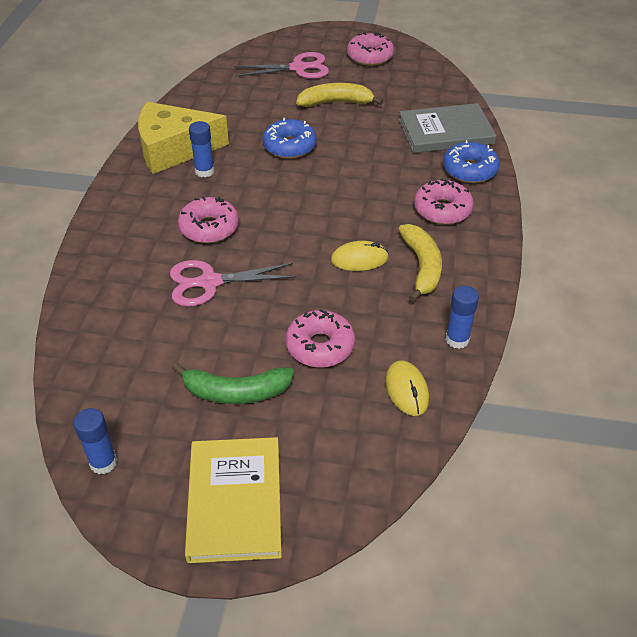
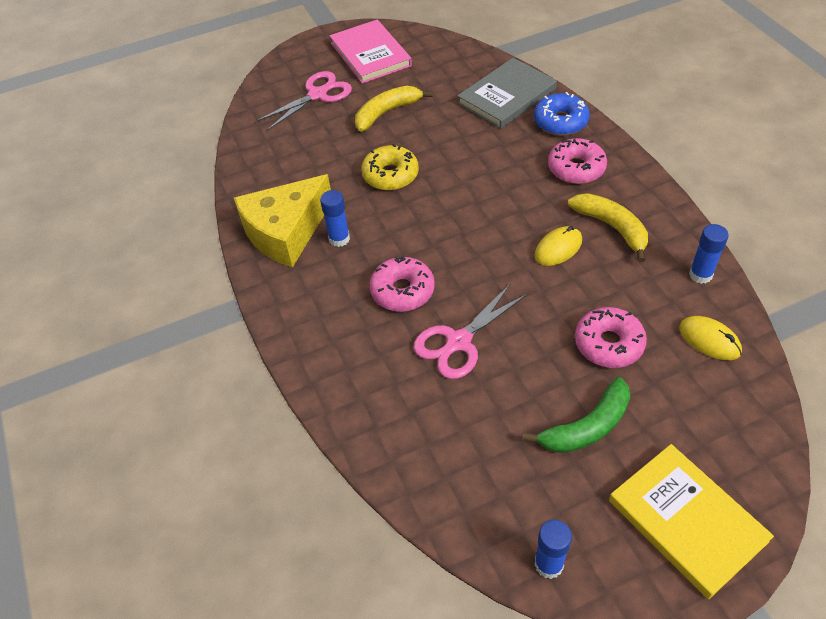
camera: 30 degrees left, 5 degrees up
blue donut [262,118,317,159] -> yellow donut [361,144,419,191]
pink donut [347,32,394,66] -> pink book [330,20,412,84]

